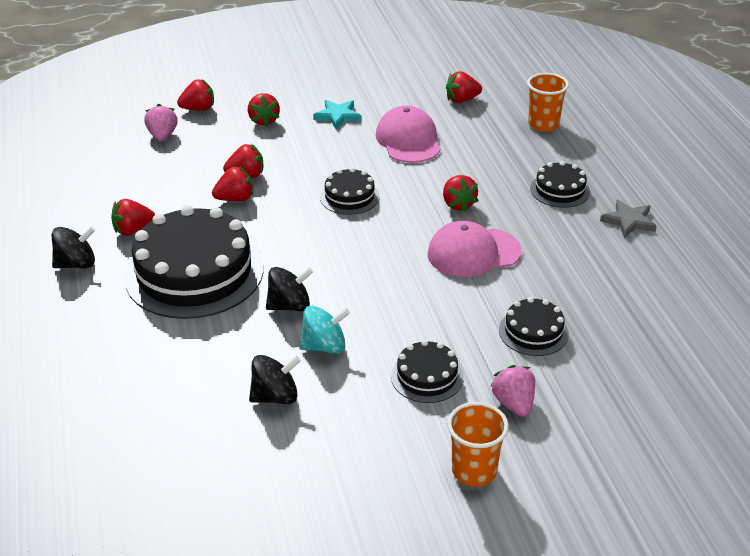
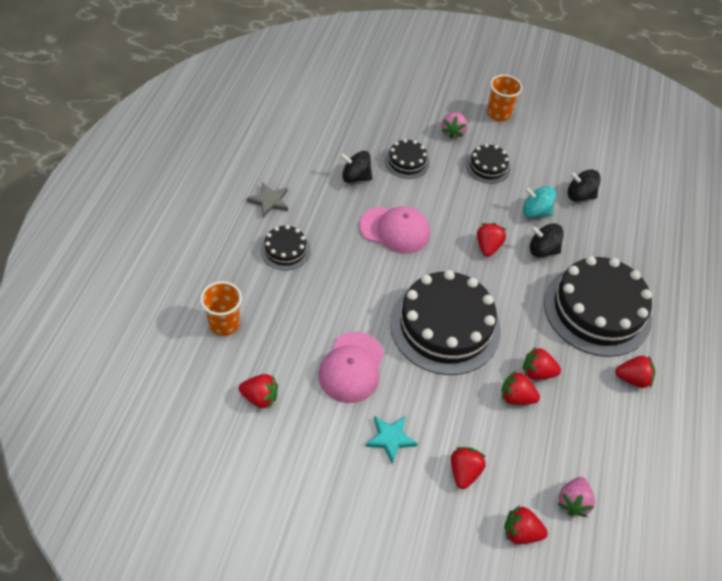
camera: 155 degrees left, 15 degrees up
black spinning top [52,226,95,268] -> black spinning top moved to [340,151,372,183]
black cake [320,168,380,215] -> black cake [390,270,501,375], size x2.12
red strawberry [443,175,479,212] -> red strawberry moved to [477,223,506,257]

